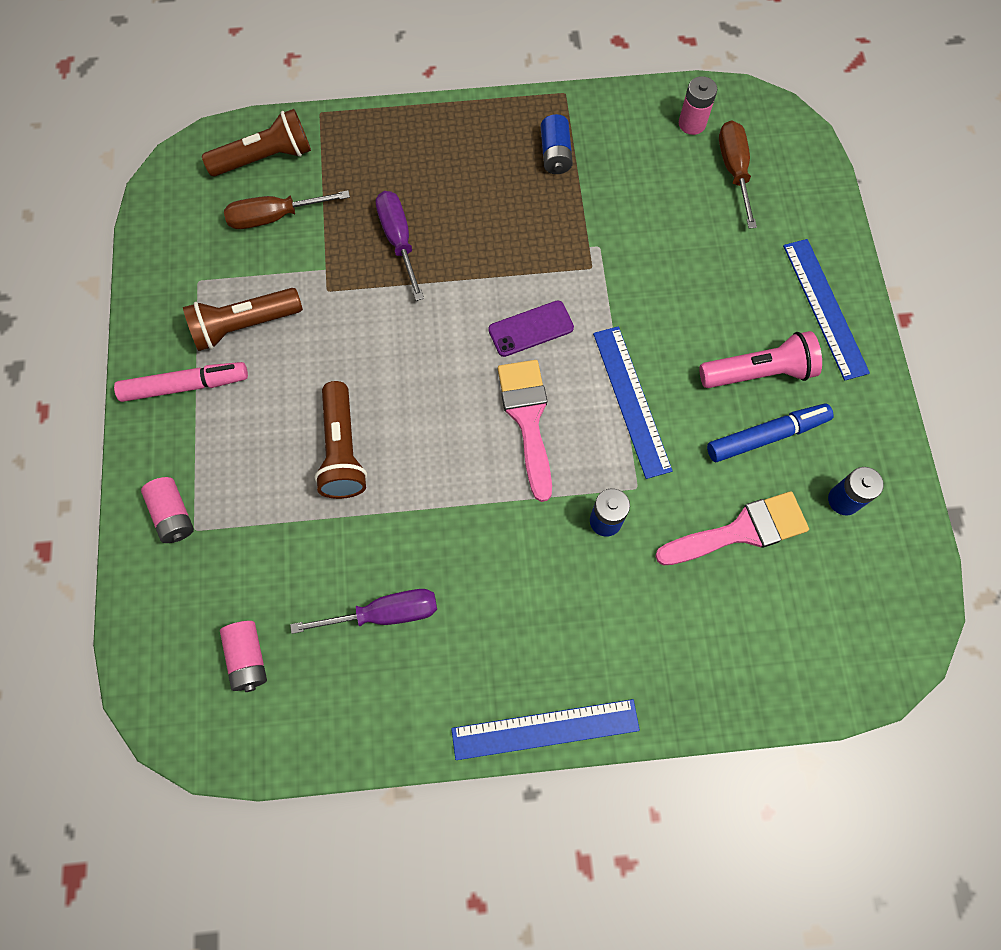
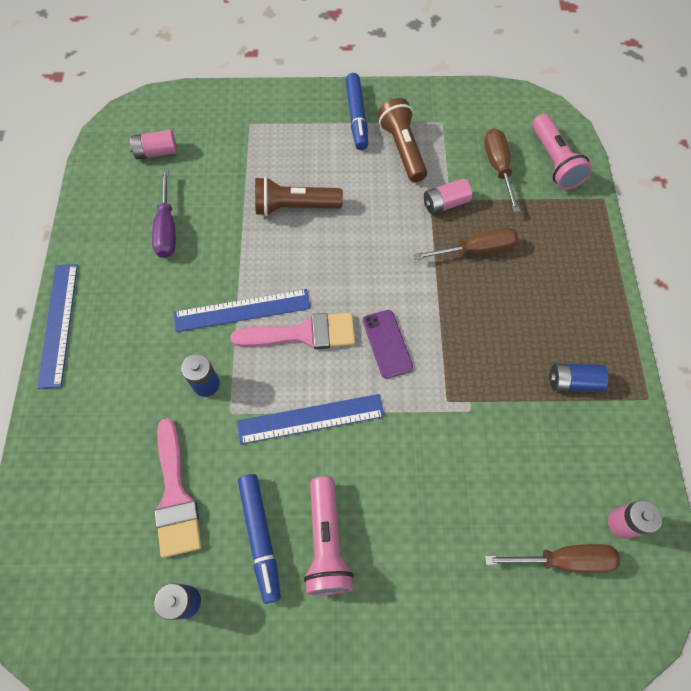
camera: 95 degrees right, 5 degrees down
pink marker [114,362,248,402] -> blue marker [346,73,368,150]
pink battery [141,477,194,543] -> pink battery moved to [424,179,472,214]
brown flashlight [202,109,311,177] -> pink flashlight [532,114,592,190]
purple screwdriver [376,191,424,301] -> brown screwdriver [414,227,518,260]
blue ruler [783,239,870,381] -> blue ruler moved to [174,289,311,332]

